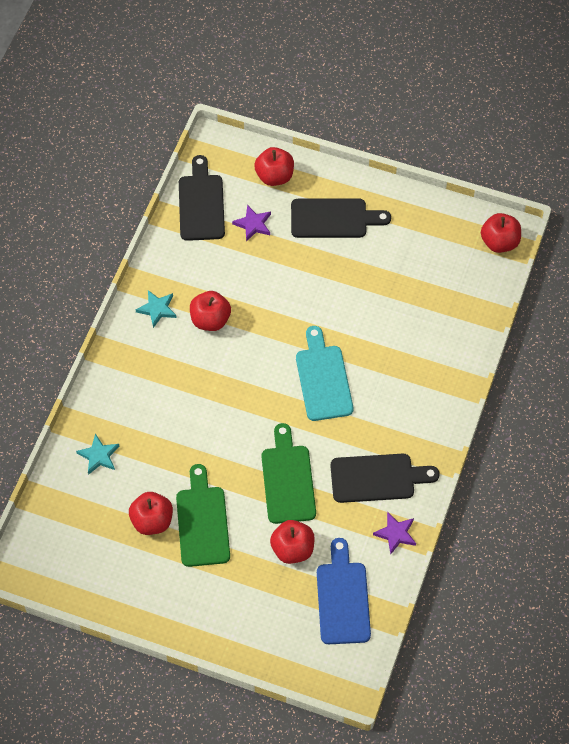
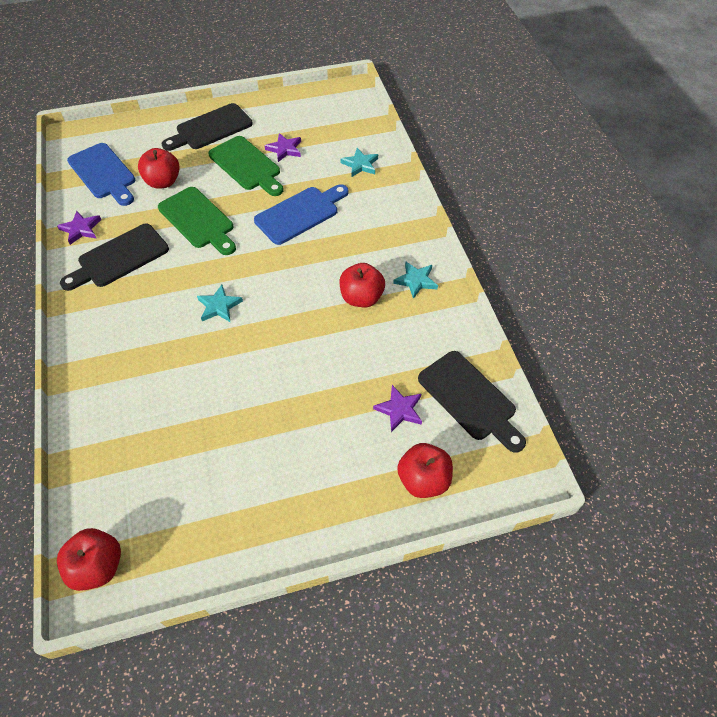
camera: 145 degrees right, 5 degrees down
red apple [129,492,173,535] -> purple star [265,133,301,162]
black cutting board [291,198,391,238] -> black cutting board moved to [162,103,253,151]
turquoise cutting board [296,326,354,421] -> turquoise star [197,285,243,322]
none -> blue cutting board [254,184,349,245]

